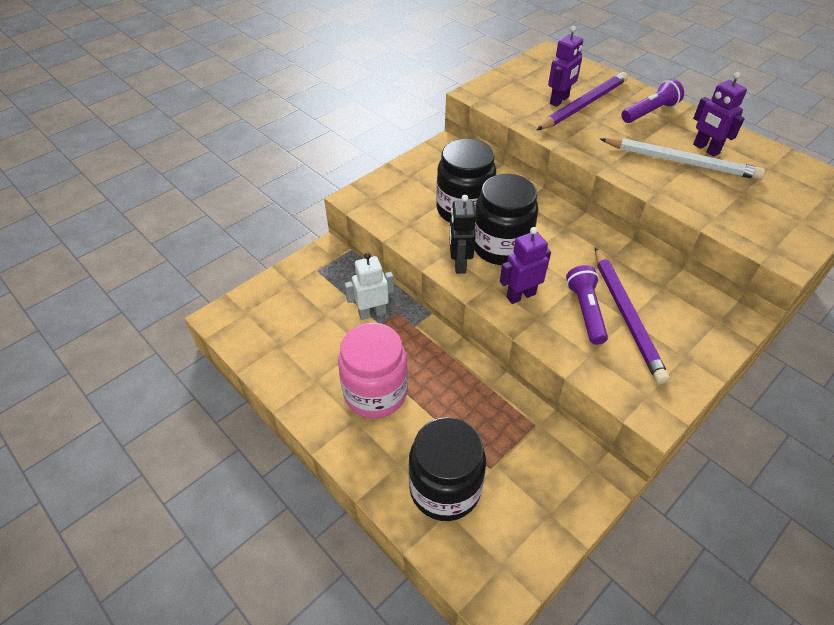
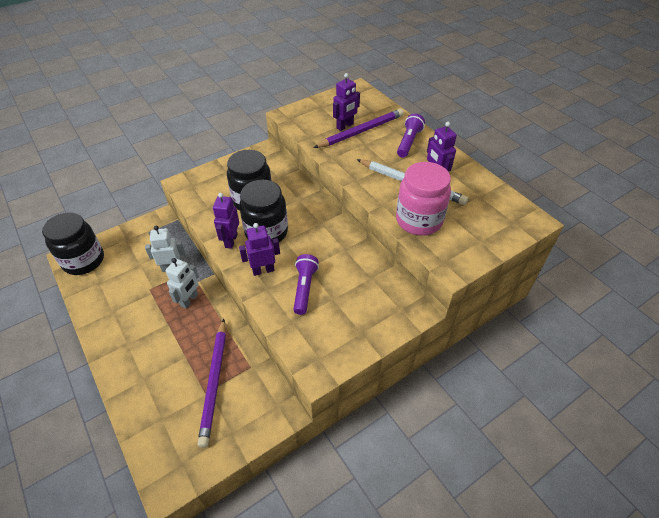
camera: 10 degrees right, 0 degrees up
pink jar [338,323,408,418] -> pink jar moved to [396,162,451,235]
black jar [408,417,486,521] -> black jar moved to [42,212,104,275]
black robot [449,195,476,274] -> purple robot [213,193,239,249]
purple pencil [595,247,670,384] -> purple pencil moved to [197,319,226,448]
purple flashlight [621,79,684,123] -> purple flashlight turned 45 degrees counterclockwise [397,113,425,158]
none -> white robot [165,258,199,309]

